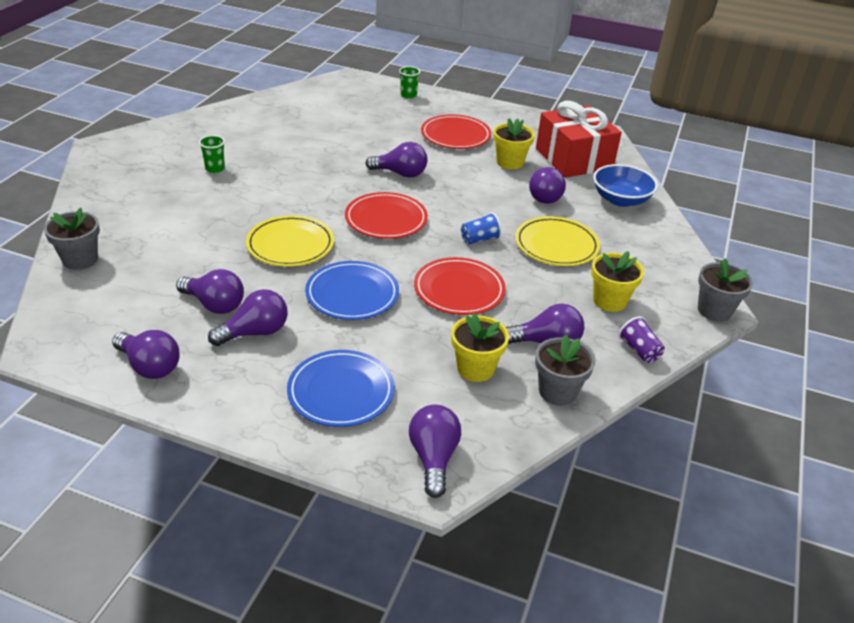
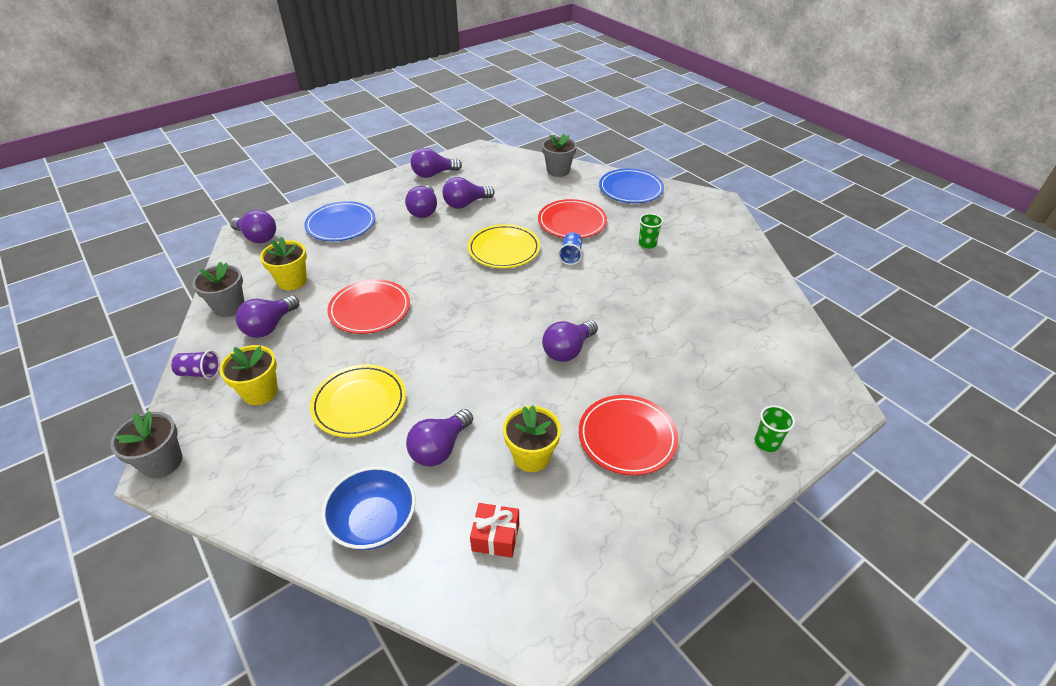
camera: 125 degrees right, 5 degrees up
blue plate [305,261,399,320] -> blue plate moved to [599,169,664,203]
red plate [345,192,428,239] -> red plate moved to [538,199,607,238]
blue cup [461,213,502,244] -> blue cup moved to [558,232,582,265]
purple light bulb [529,167,566,204] -> purple light bulb turned 105 degrees counterclockwise [406,409,473,466]
red gift [536,100,622,178] -> red gift [470,503,519,558], size x0.44

